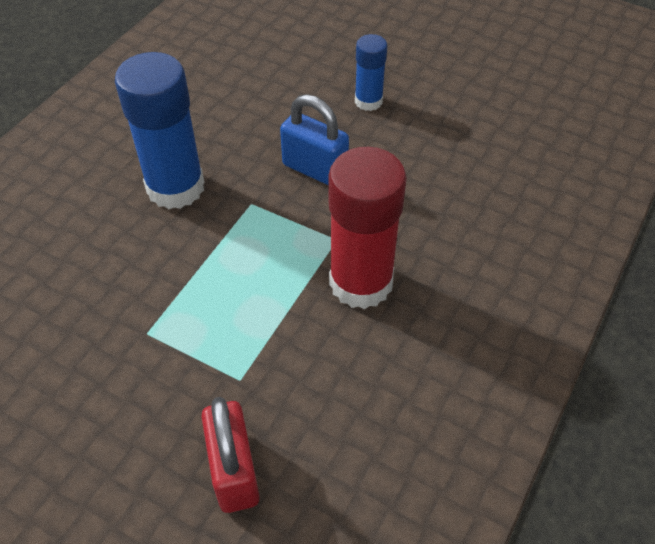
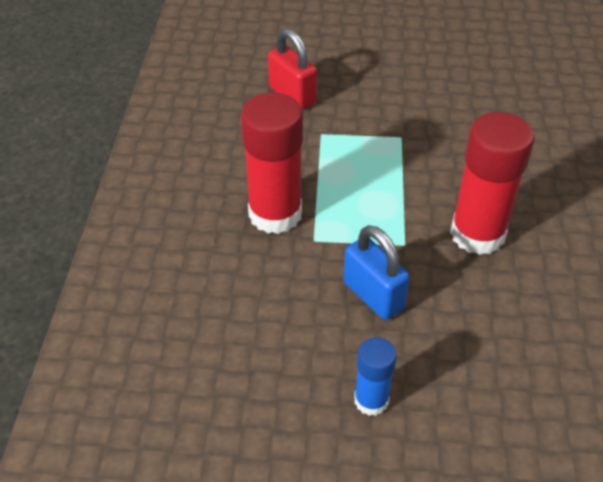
camera: 155 degrees right, 5 degrees down
blue glue stick [115,52,204,209] -> red glue stick [450,112,534,255]
blue padlock [280,94,349,185] -> blue padlock turned 45 degrees clockwise [343,225,410,320]

